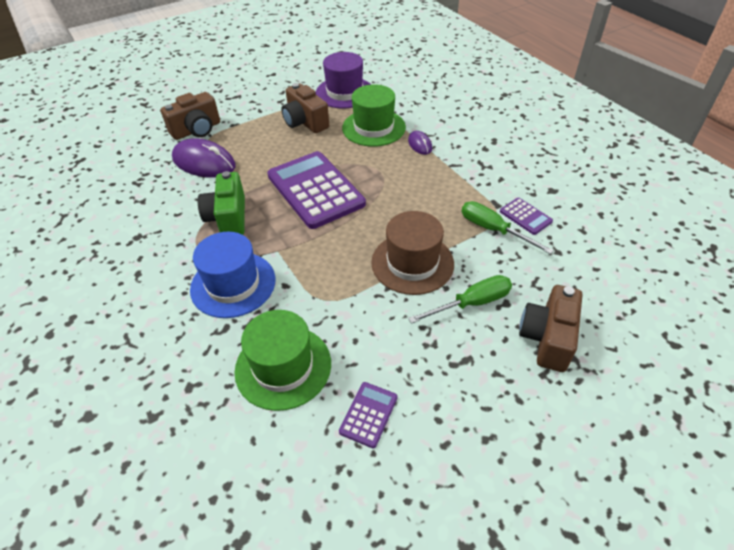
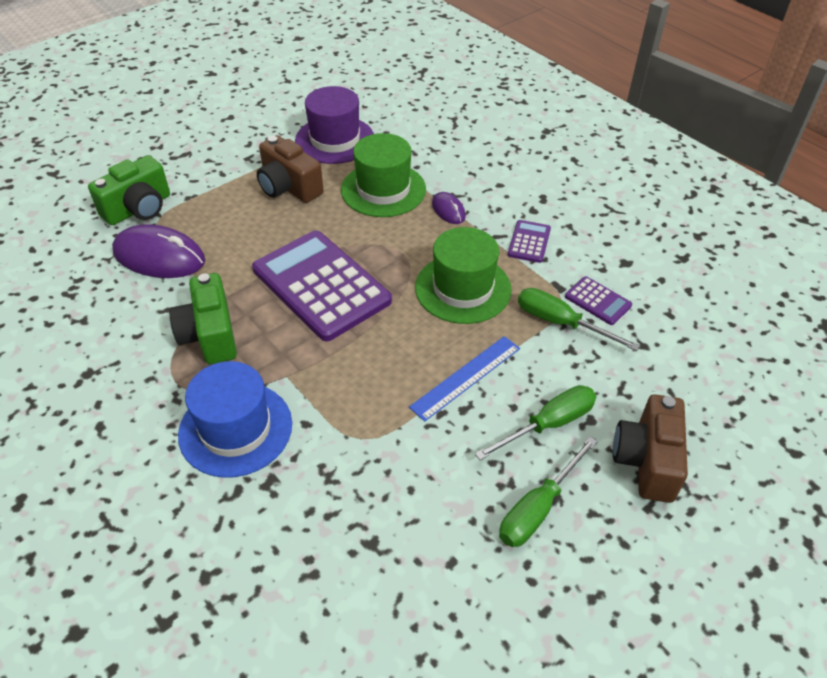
camera: 10 degrees left, 0 degrees up
brown camera [160,92,220,140] -> green camera [88,155,170,225]
green hat [235,310,331,411] -> green hat moved to [415,227,512,324]
purple calculator [339,382,398,448] -> purple calculator moved to [508,220,551,263]
brown hat [371,211,454,295] -> blue ruler [409,336,520,422]
none -> green screwdriver [499,436,598,547]

